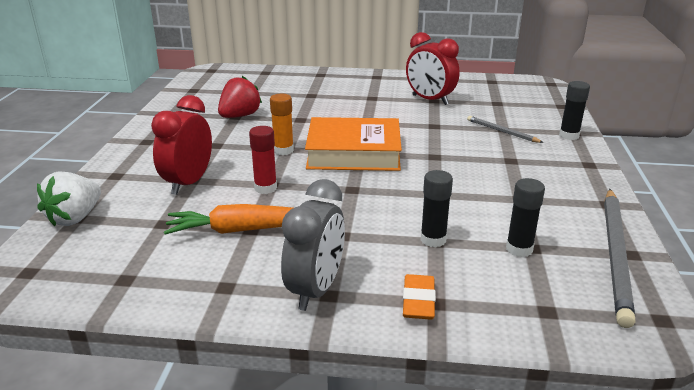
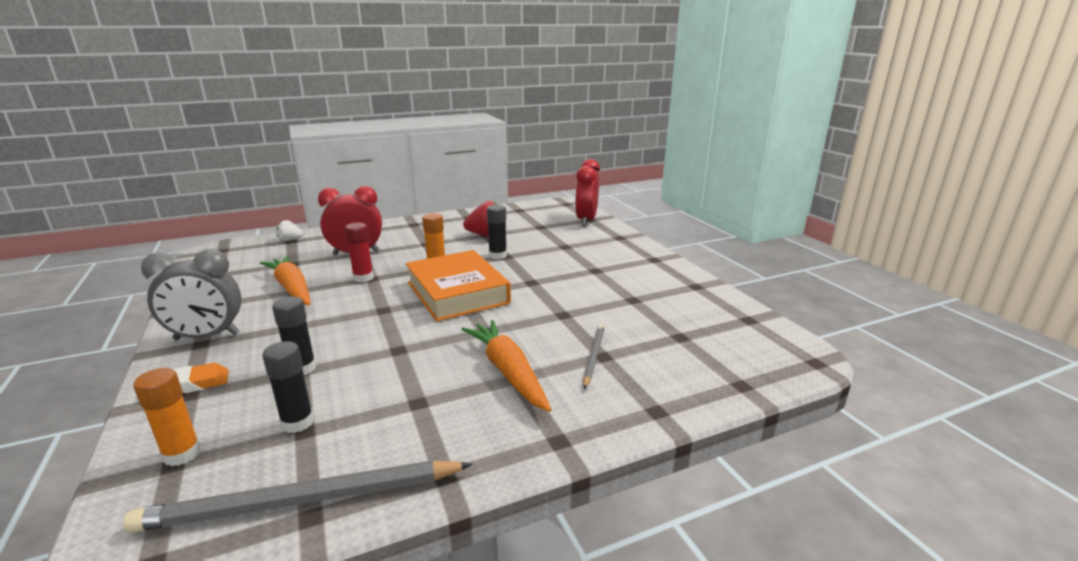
camera: 60 degrees right, 5 degrees down
white strawberry [37,171,101,227] -> white strawberry [277,220,303,241], size x0.57
red clock [406,32,460,105] -> red clock moved to [575,159,600,226]
black glue stick [559,81,590,140] -> black glue stick moved to [487,205,507,259]
none -> orange glue stick [133,368,201,466]
none -> orange carrot [461,320,552,412]

